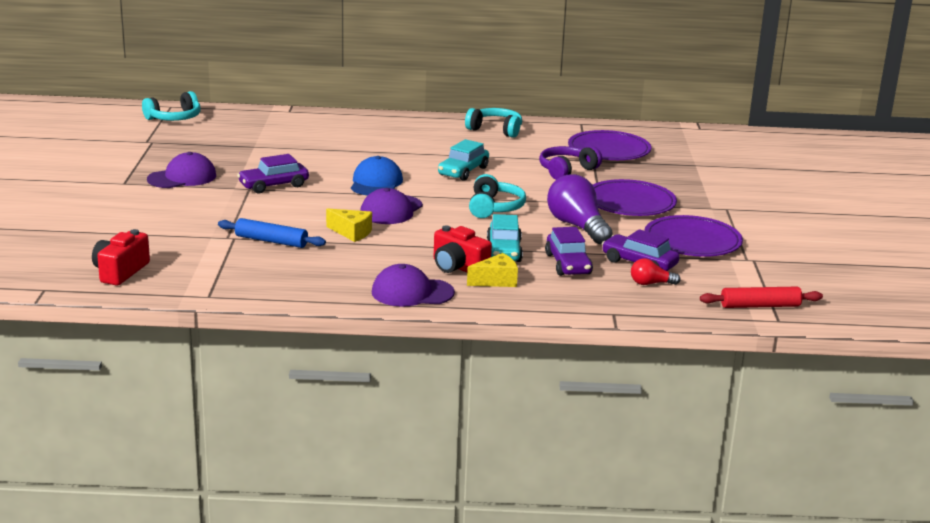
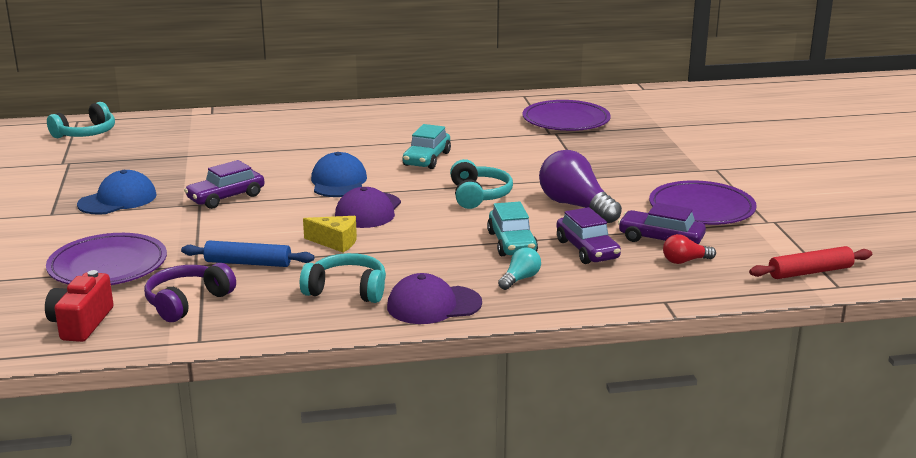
camera: 10 degrees left, 0 degrees up
purple cap [147,152,216,188] -> blue cap [77,170,157,215]
red camera [434,225,492,273] -> none
turquoise headphones [465,108,522,138] -> turquoise headphones moved to [300,253,386,303]
yellow cheese [467,253,518,287] -> turquoise light bulb [498,248,541,290]
purple headphones [539,146,602,180] -> purple headphones moved to [144,263,236,322]
purple plate [593,179,677,216] -> purple plate moved to [46,233,167,285]

